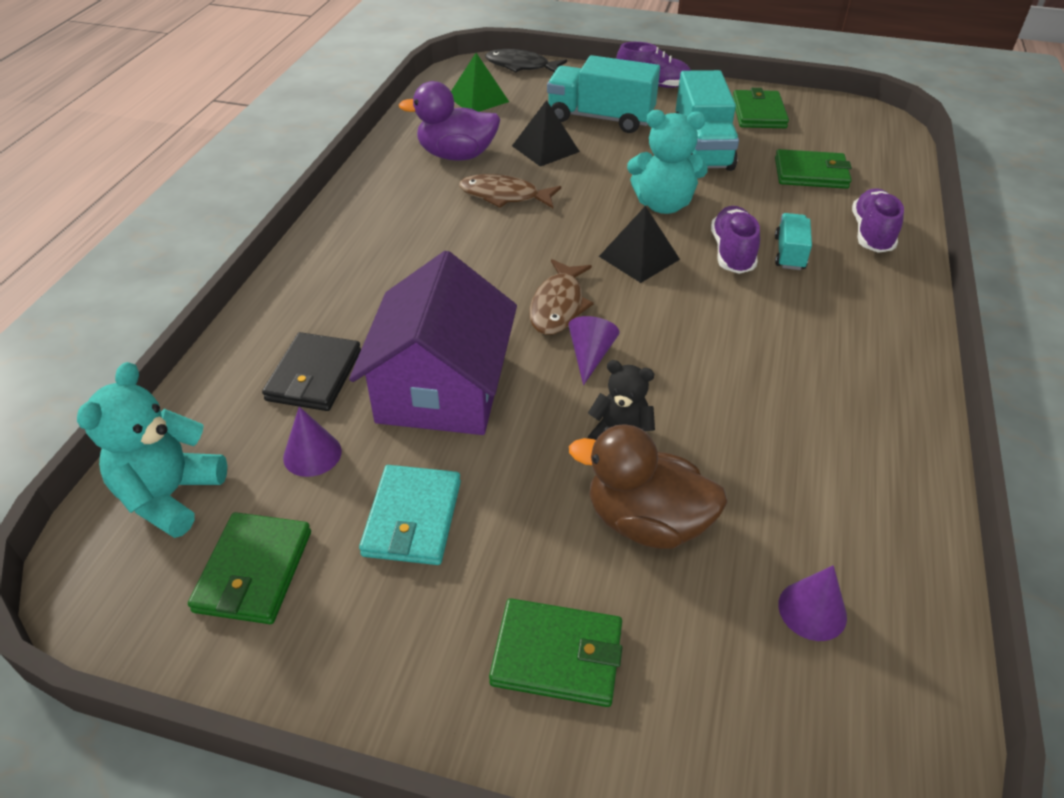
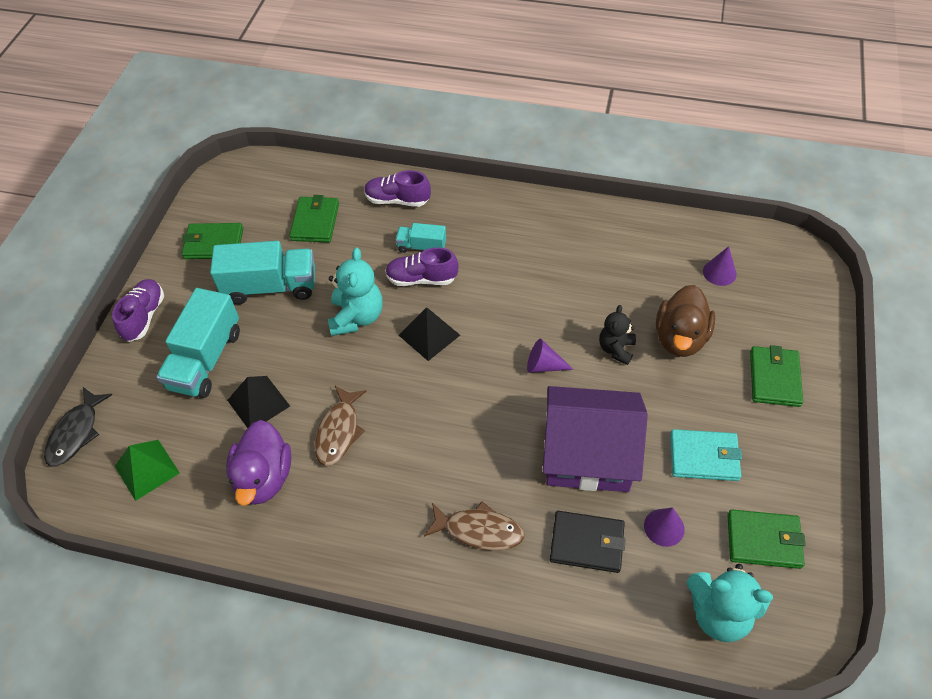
camera: 90 degrees left, 10 degrees up
brown fish [529,259,594,335] -> brown fish moved to [424,501,525,550]

